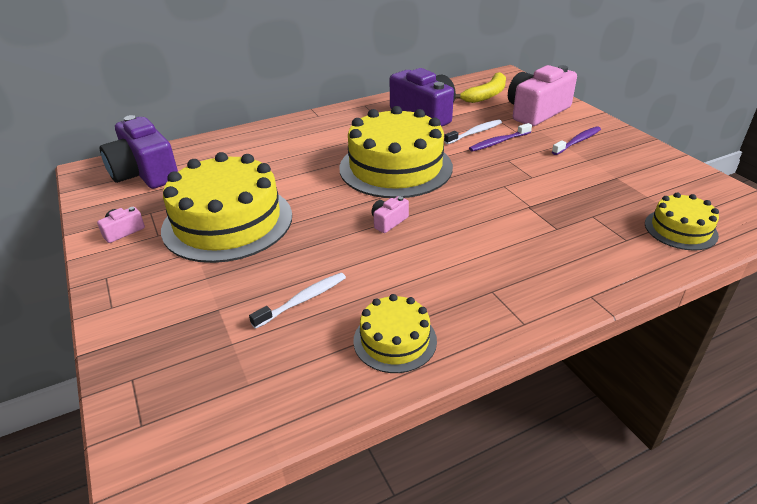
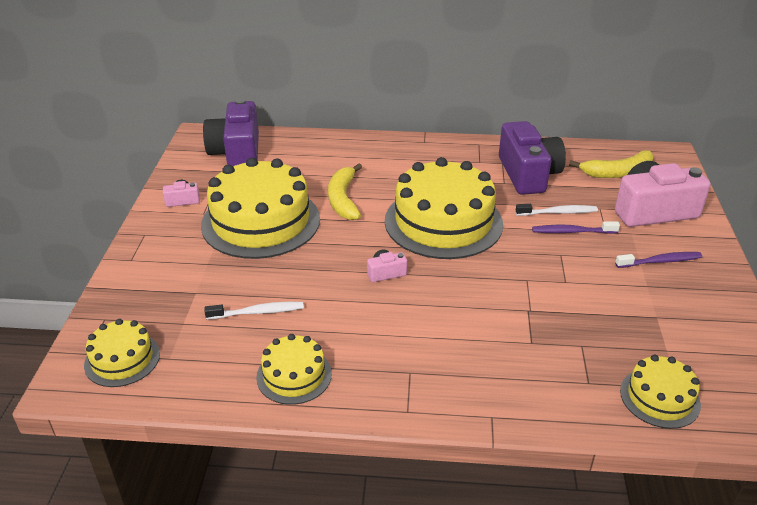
camera: 30 degrees right, 0 degrees up
none -> yellow cake [84,319,160,387]
none -> yellow banana [328,164,362,220]

